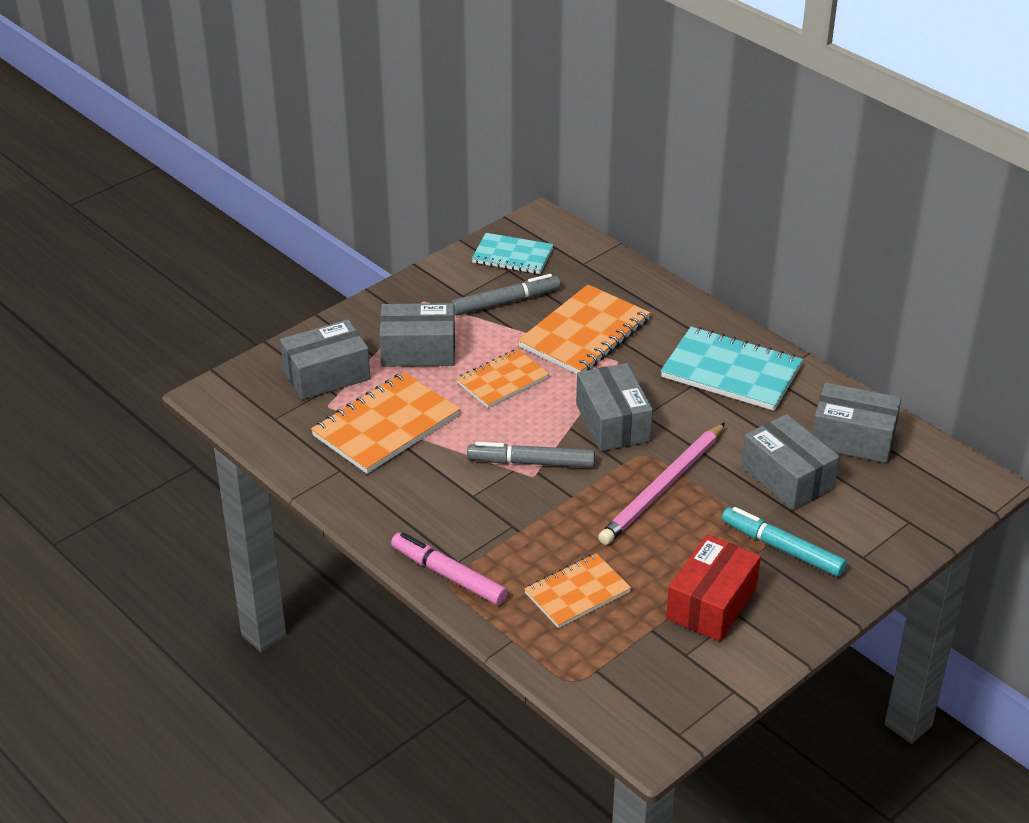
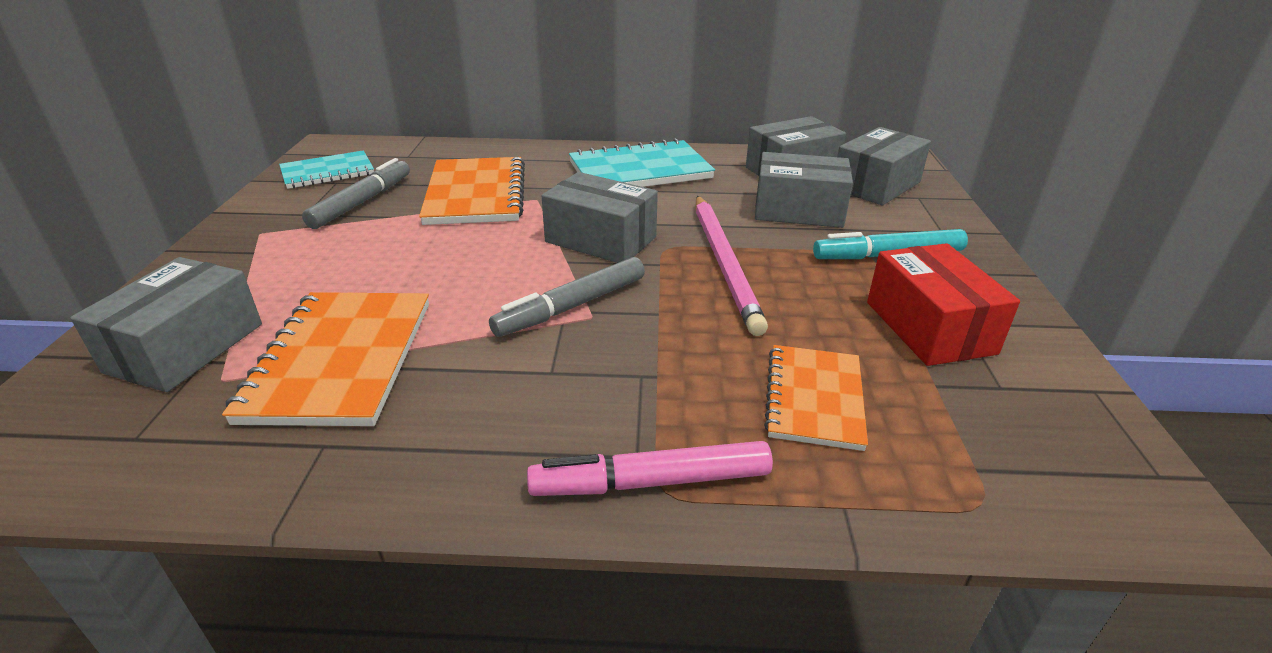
camera: 45 degrees left, 5 degrees down
grey box [379,303,455,367] -> grey box moved to [837,127,931,205]
orange notebook [456,349,549,408] -> none

